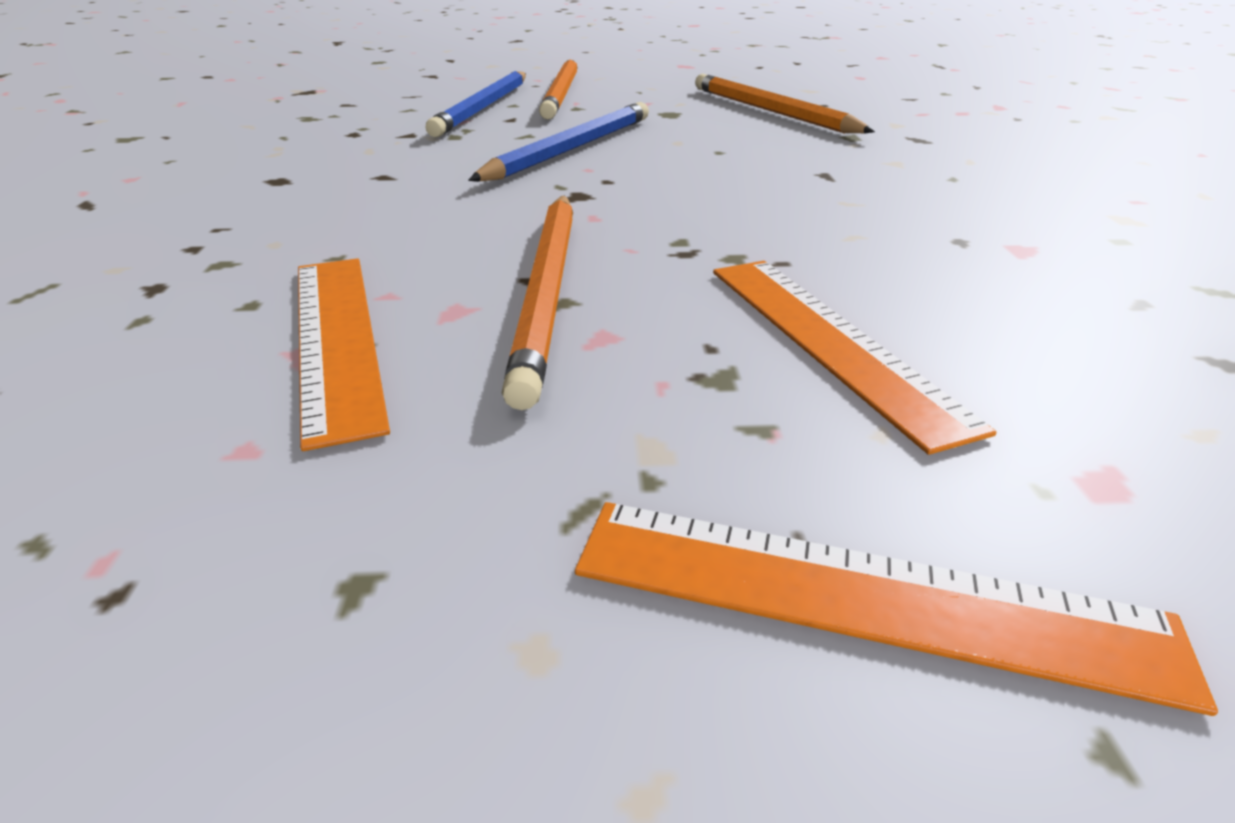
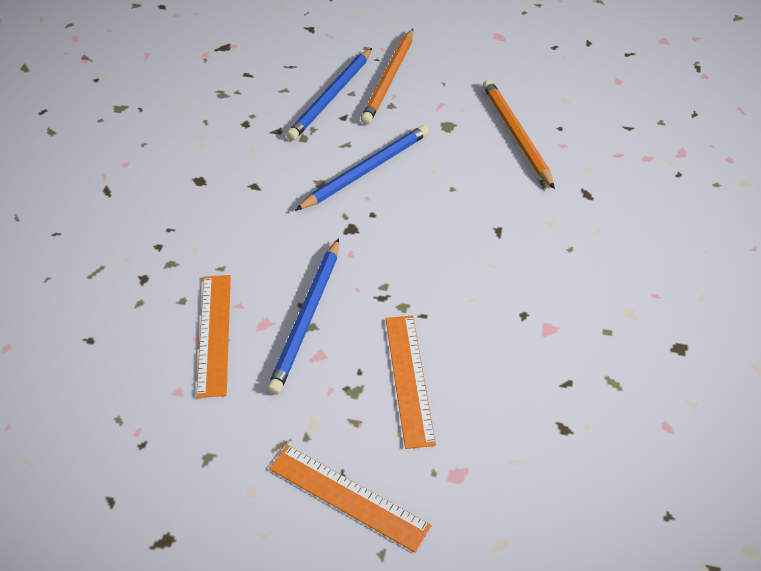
camera: 15 degrees right, 15 degrees up
orange pencil [501,196,573,410] -> blue pencil [267,238,339,395]

